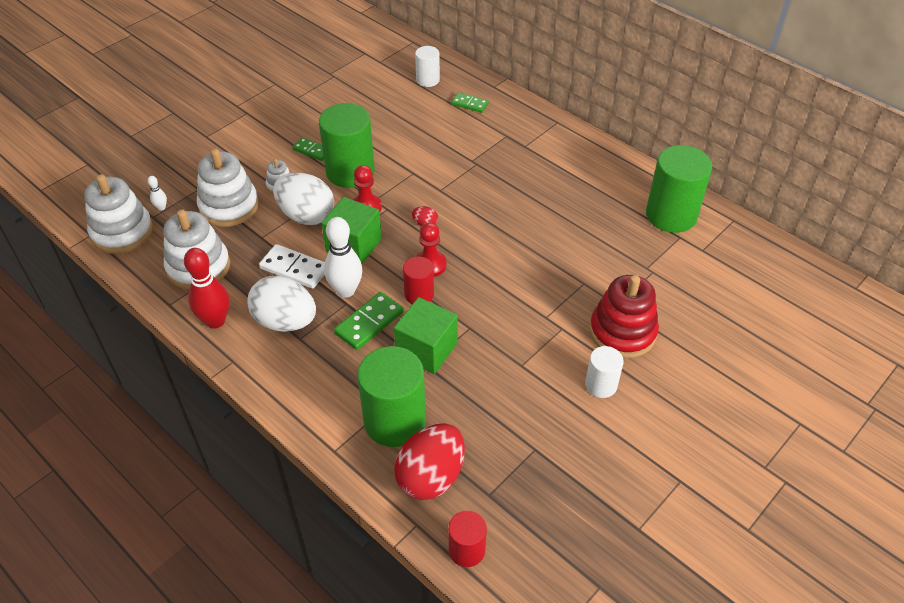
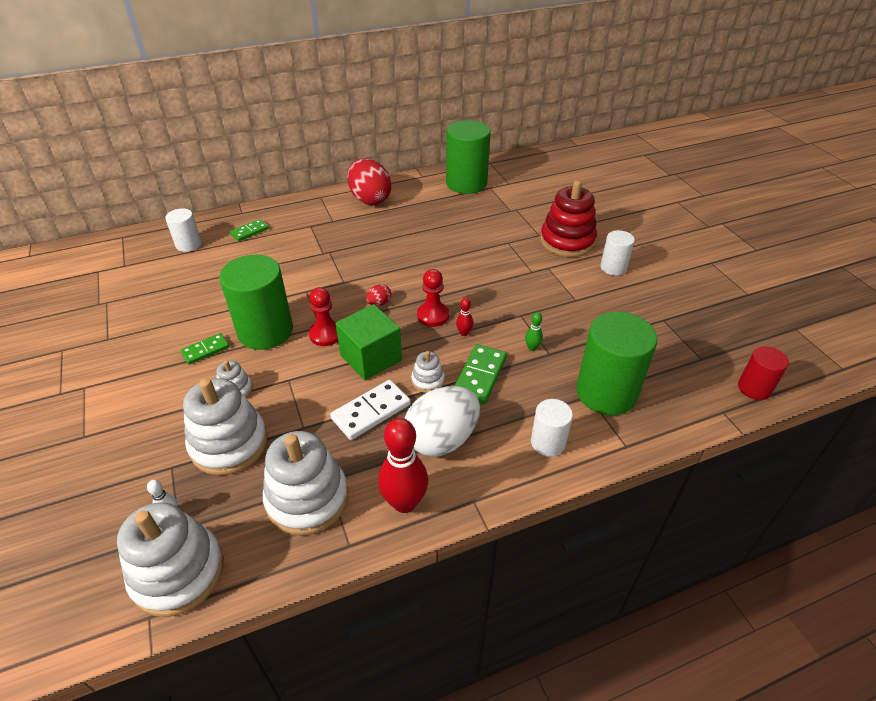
camera: 65 degrees left, 5 degrees down
white egg [273,173,334,225] -> none
white bowling pin [324,217,363,298] -> white stacking toy [411,351,445,393]
green domino [334,292,404,350] -> green domino turned 45 degrees clockwise [454,344,507,404]
green cube [394,297,458,374] -> green bowling pin [525,312,543,351]
red egg [394,423,465,500] -> red egg moved to [347,159,391,205]
red cylinder [403,257,434,304] -> red bowling pin [456,298,473,336]
none -> white cylinder [531,399,573,456]

